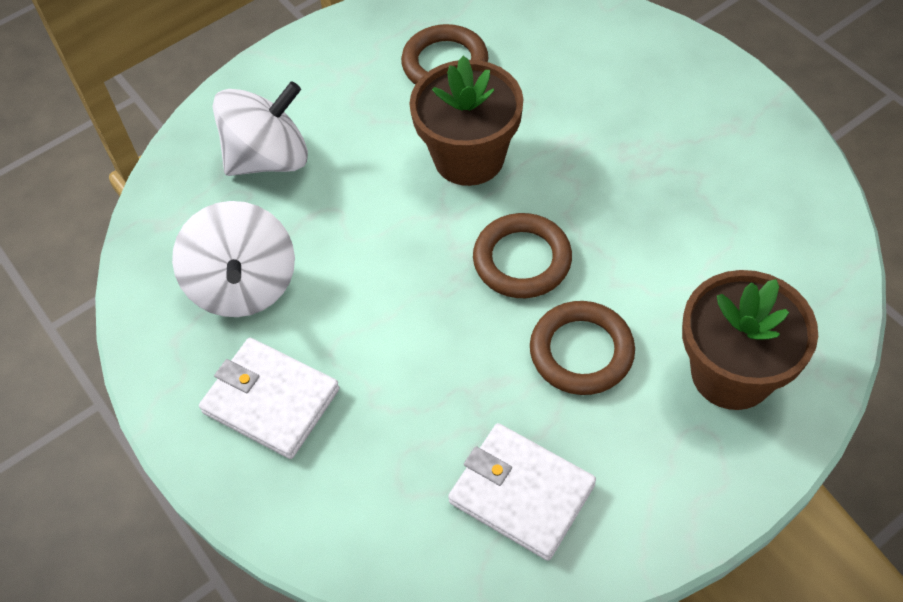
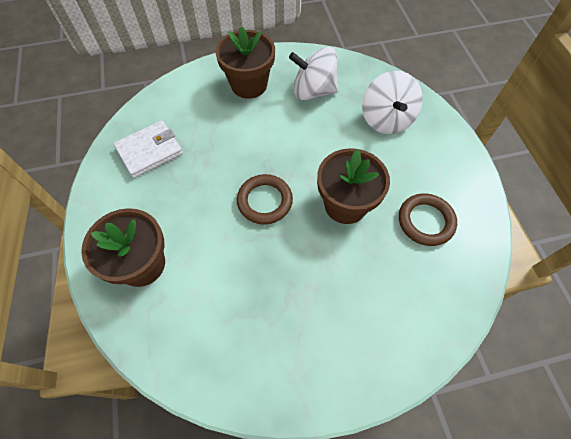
camera: 110 degrees right, 5 degrees up
white wallet [199,338,340,459] -> brown flower pot [215,26,275,99]
brown ring [530,301,635,395] -> none

